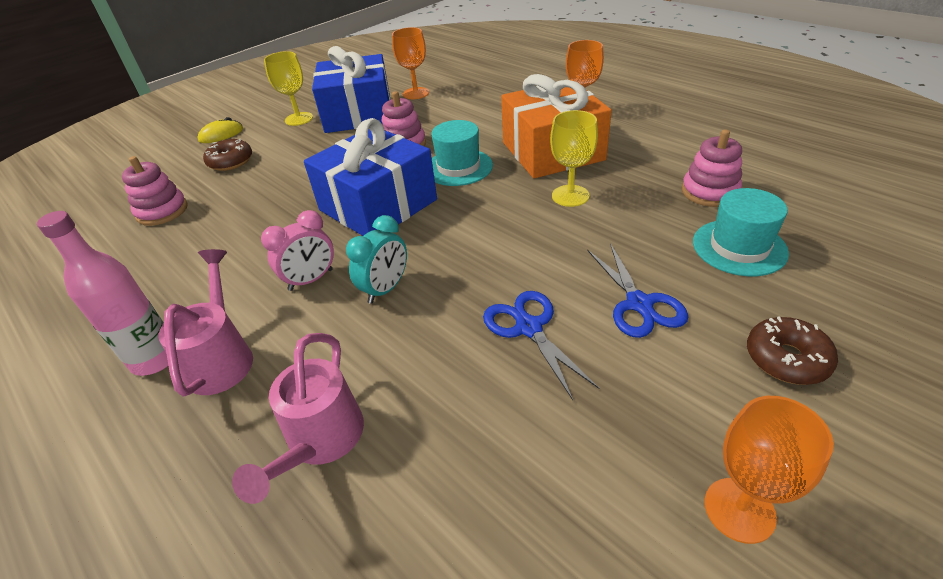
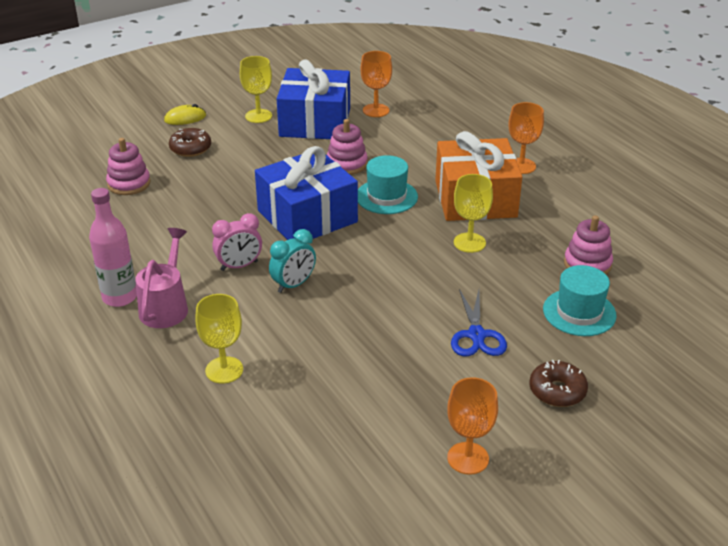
camera: 10 degrees right, 5 degrees down
pink watering can [232,333,364,504] -> yellow goblet [195,294,243,384]
blue scissors [483,291,599,400] -> none

